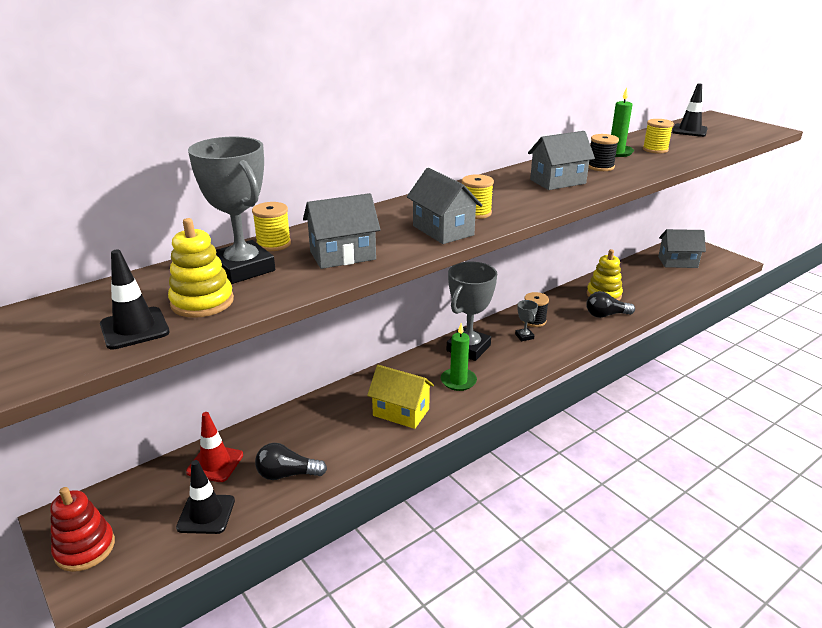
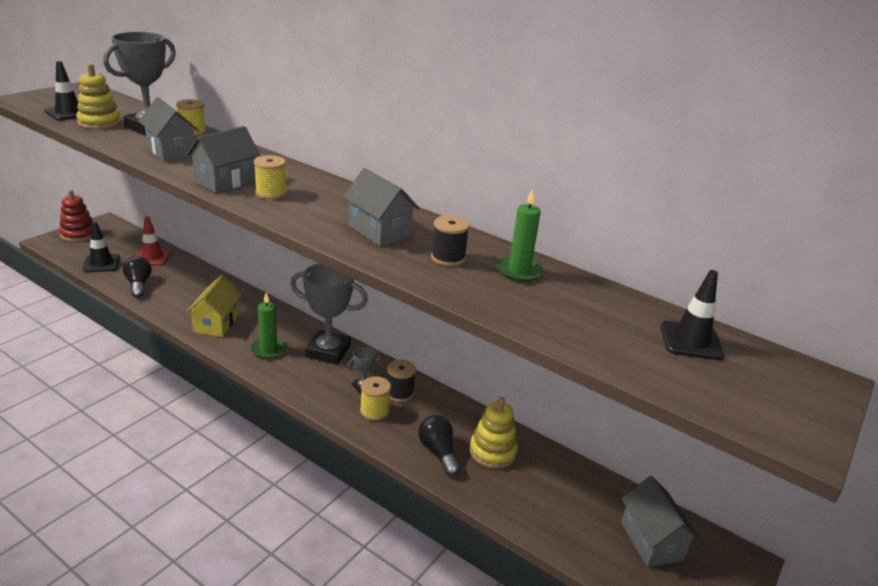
camera: 70 degrees right, 0 degrees up
yellow spool [643,119,674,154] -> yellow spool moved to [360,376,391,421]

